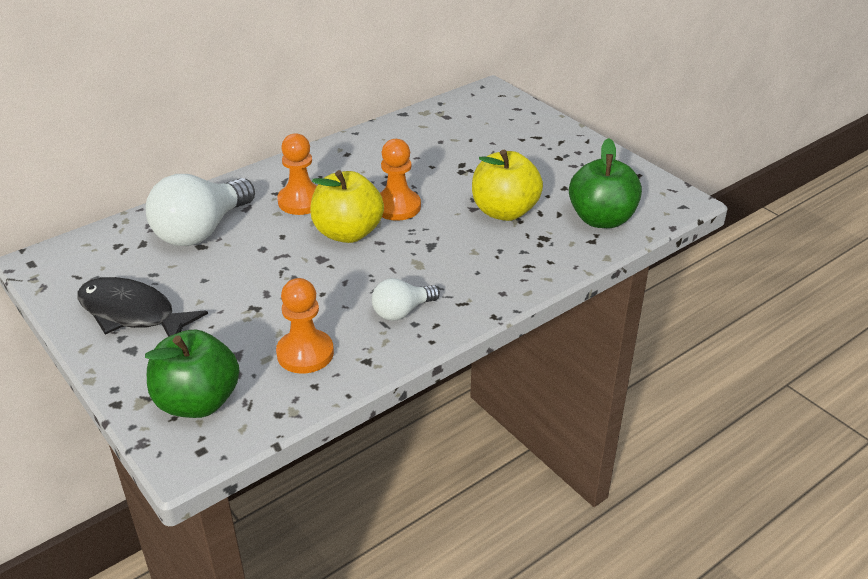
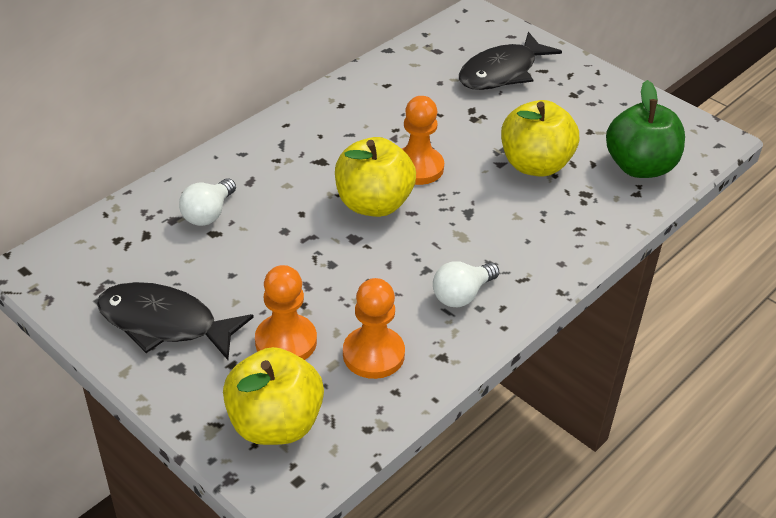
camera: 10 degrees left, 5 degrees up
green apple [145,330,239,418] -> yellow apple [223,347,324,445]
white light bulb [146,174,255,246] -> white light bulb [179,178,236,226], size x0.53
orange pawn [277,133,317,215] -> orange pawn moved to [255,265,317,360]
none -> black fish [459,32,562,90]

